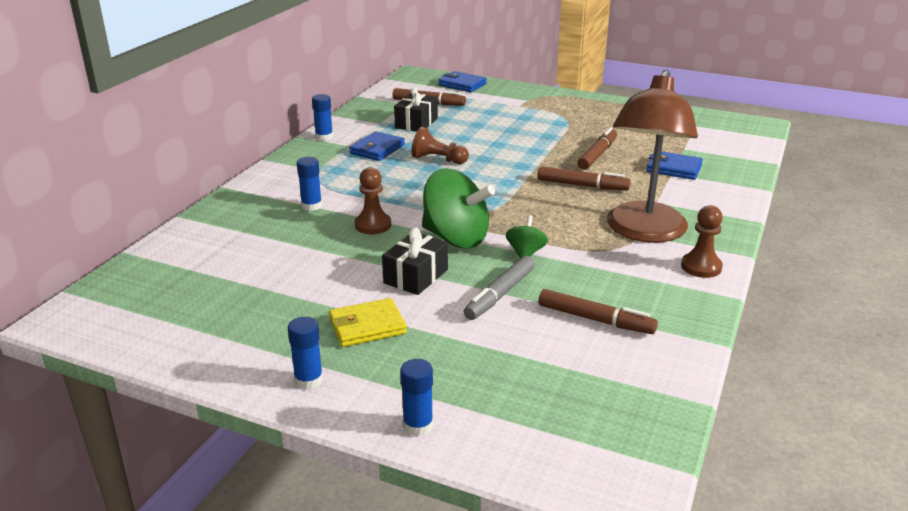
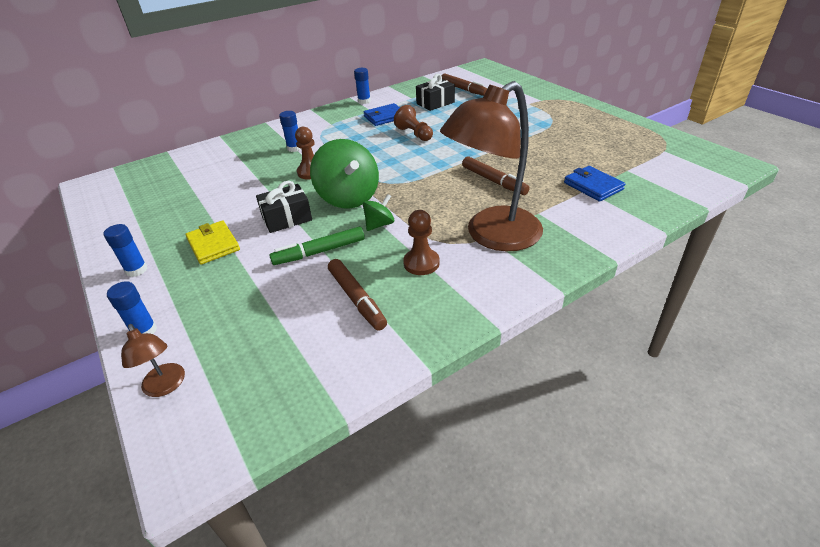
camera: 35 degrees right, 10 degrees up
yellow wallet [329,298,407,347] -> yellow wallet turned 45 degrees clockwise [185,221,240,265]
blue wallet [438,71,487,92] -> none
grey marker [463,256,535,320] -> green marker [269,227,365,265]
brown marker [577,127,617,170] -> none
brown pawn [681,205,723,278] -> brown pawn moved to [403,210,440,275]
none -> brown lamp [121,324,185,397]

